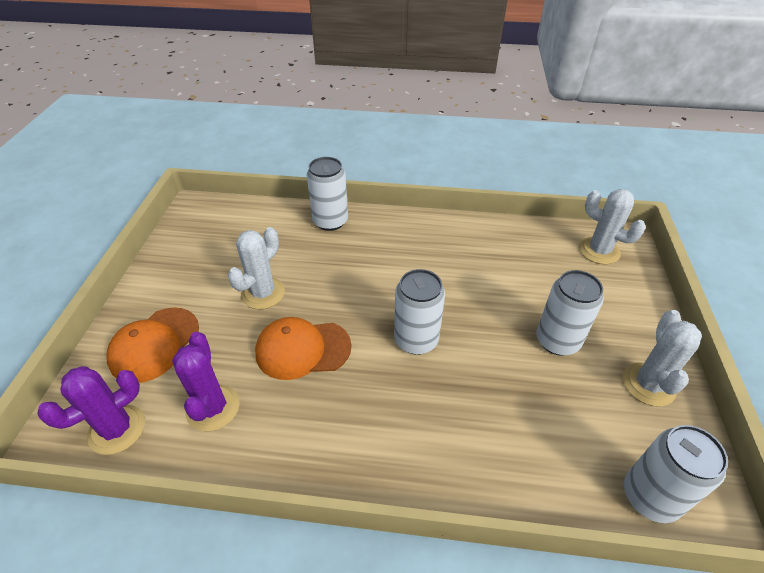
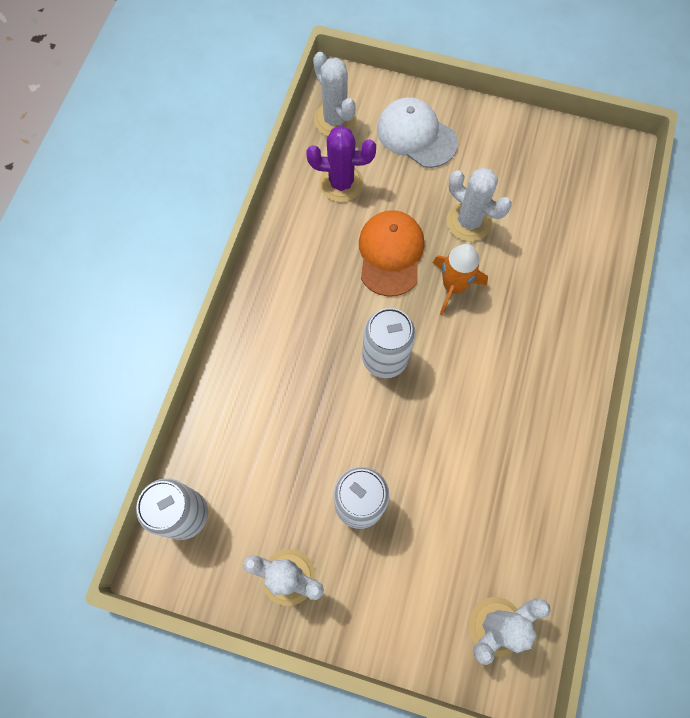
camera: 100 degrees right, 25 degrees up
purple cactus [37,366,145,455] -> white cactus [313,52,357,136]
orange cap [106,307,199,383] -> white cap [377,97,458,168]
white can [306,157,348,231] -> none
none -> orange rocket [433,244,488,315]

